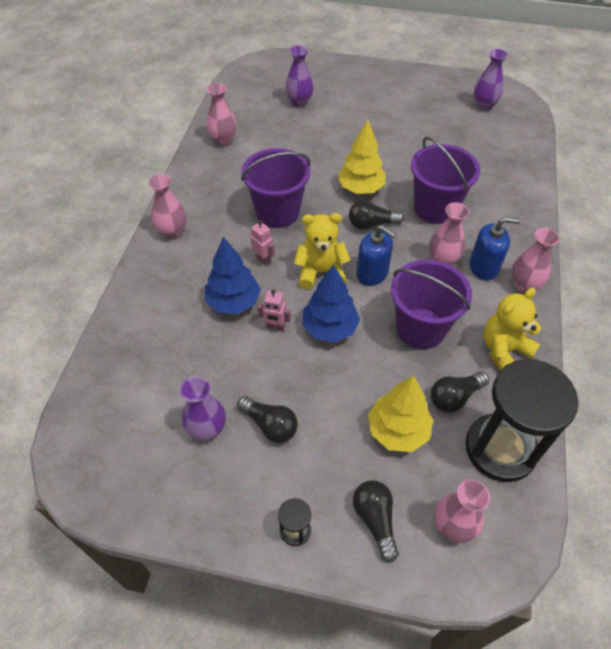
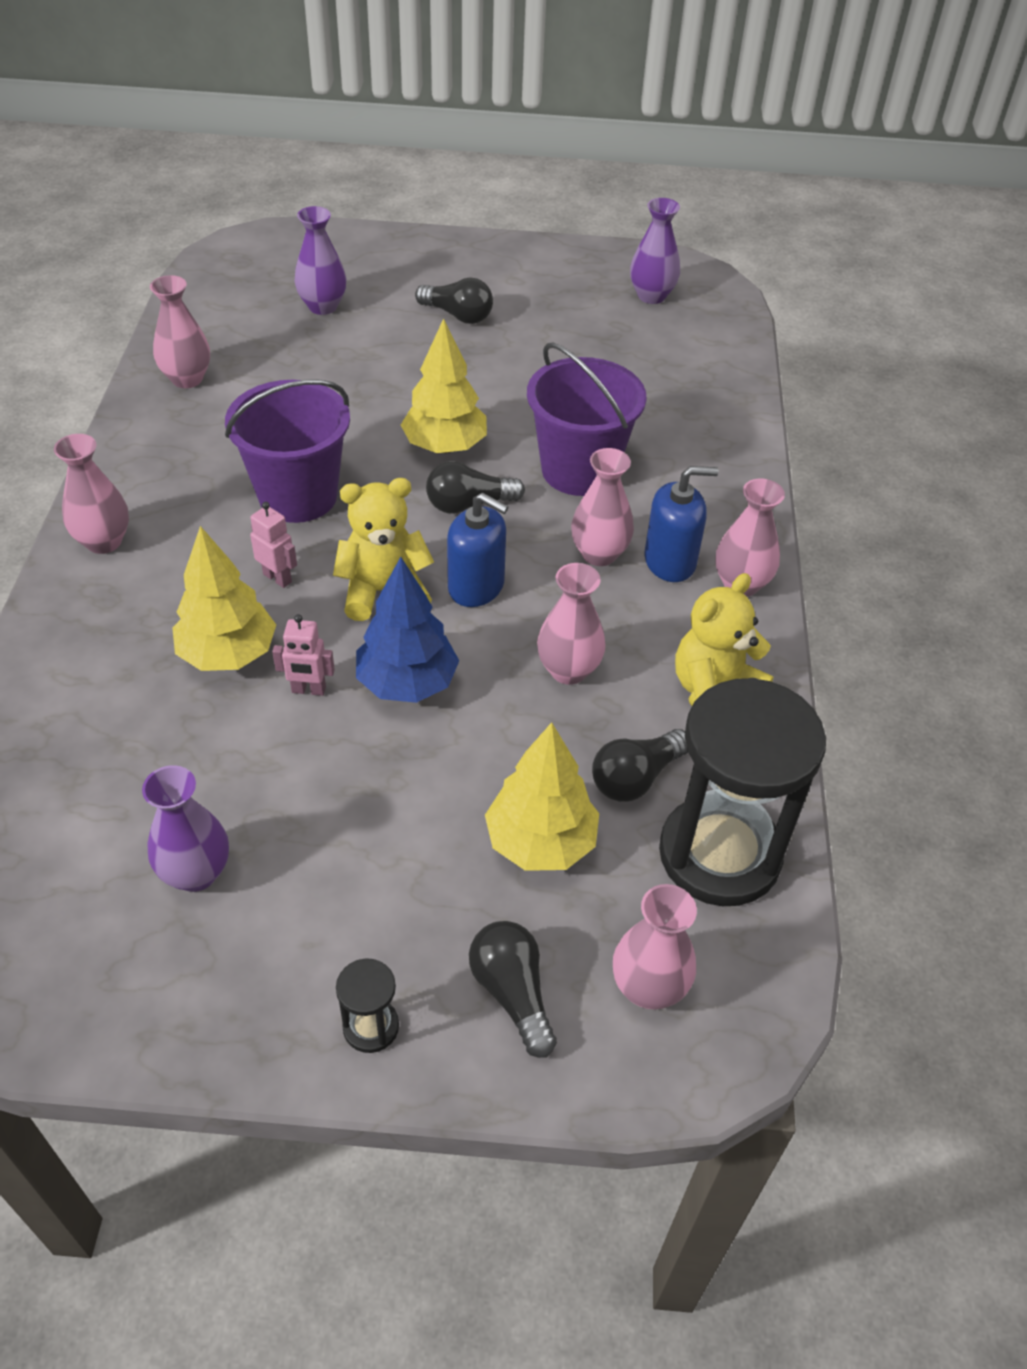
camera: 10 degrees left, 5 degrees down
blue tree [205,237,261,314] -> yellow tree [172,526,276,671]
black light bulb [237,396,298,443] -> black light bulb moved to [415,277,493,324]
purple bucket [391,260,472,349] -> pink vase [537,563,606,685]

